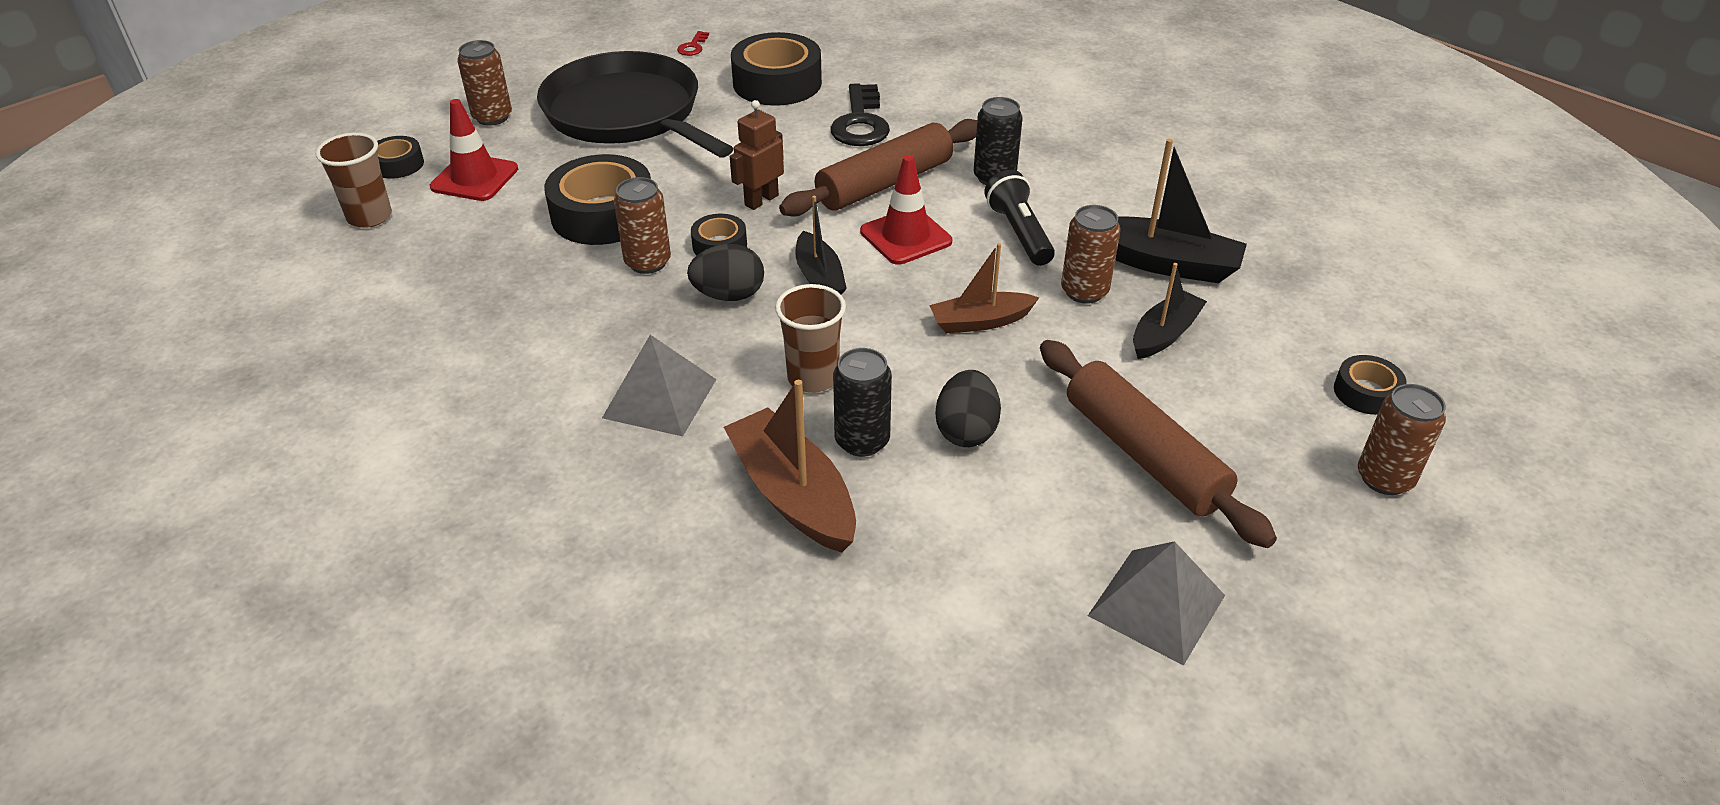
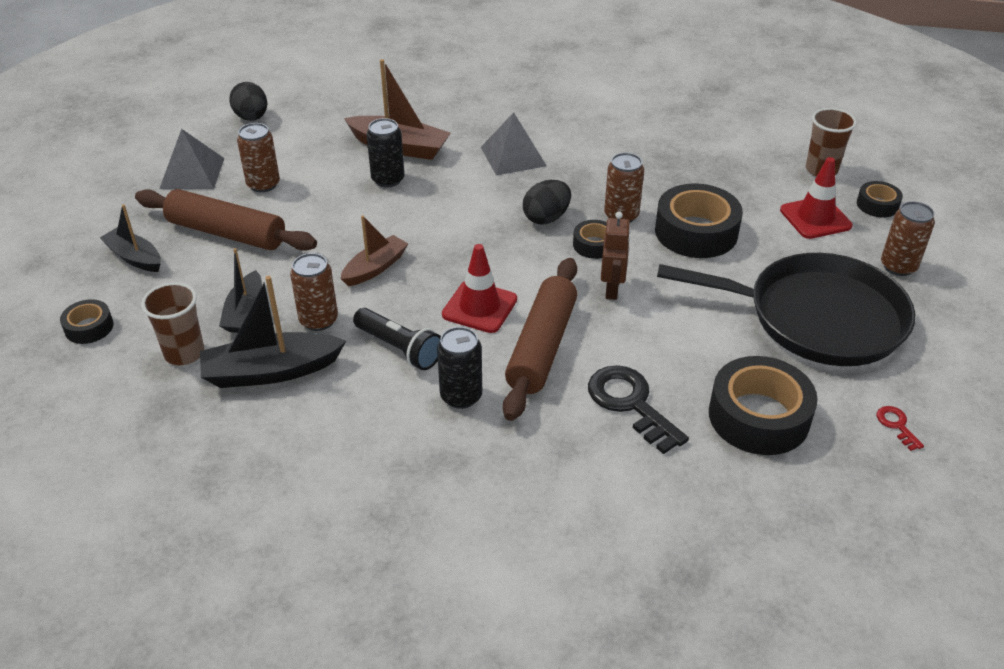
camera: 145 degrees right, 0 degrees up
brown cup [775,284,846,393] -> brown cup moved to [141,282,204,365]
black boat [795,196,847,295] -> black boat moved to [100,204,161,272]
black egg [935,370,1001,447] -> black egg moved to [229,82,267,121]
brown can [1358,384,1446,495] -> brown can moved to [237,123,280,192]

